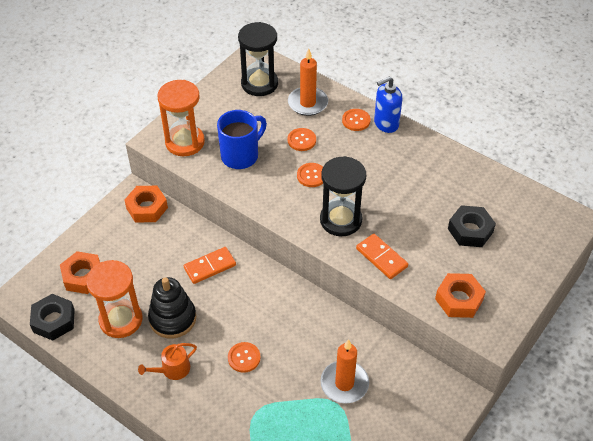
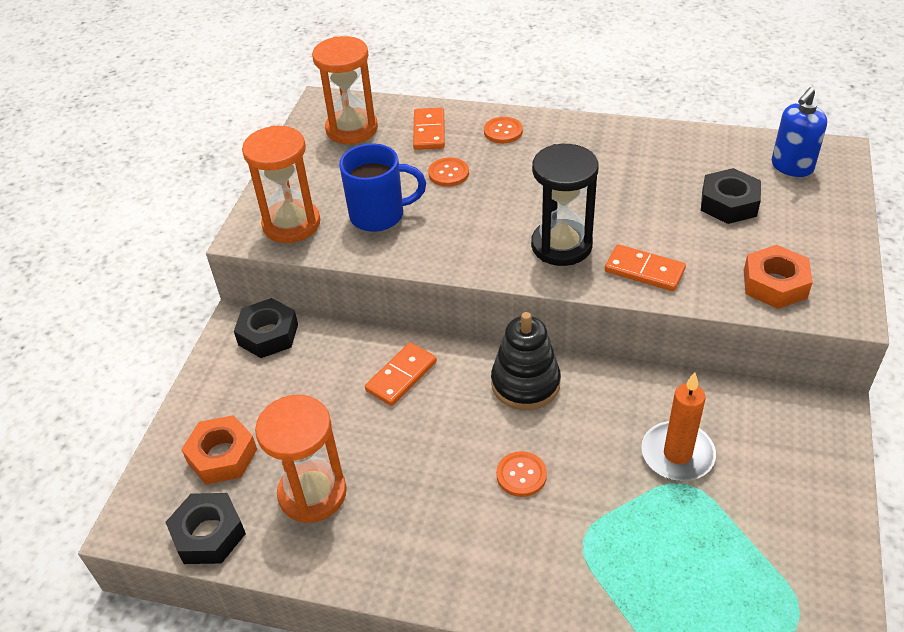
camera: 20 degrees left, 5 degrees down
orange nut [124,186,168,223] -> black nut [234,298,298,358]
orange watering can [138,343,197,380] -> none
black stacking toy [148,277,196,338] -> black stacking toy moved to [491,312,561,410]
blue mug [217,110,267,169] -> blue mug turned 60 degrees clockwise [339,143,426,232]
black hourglass [238,22,278,96] -> orange hourglass [312,36,378,144]
orange candle [288,48,328,116] -> orange domino [413,107,445,150]
orange button [297,163,323,187] -> none
blue soap dispenser [374,76,402,133] -> blue soap dispenser moved to [772,87,827,177]

